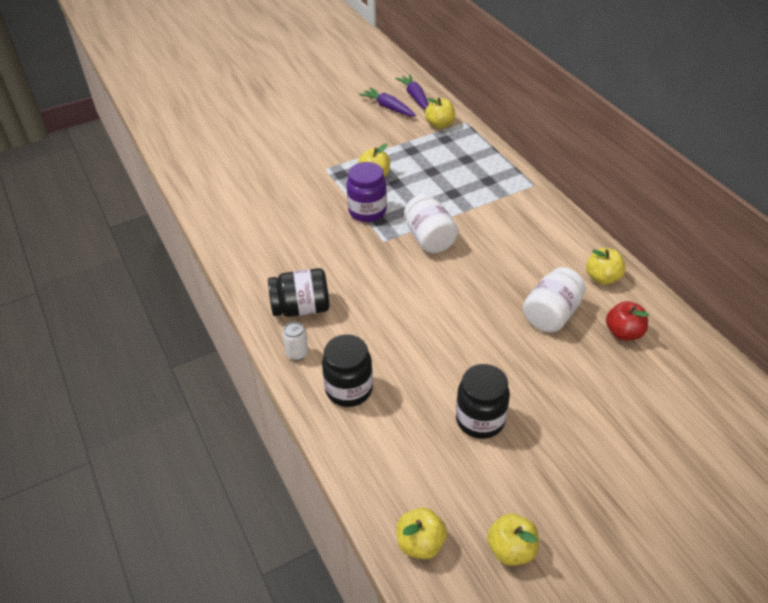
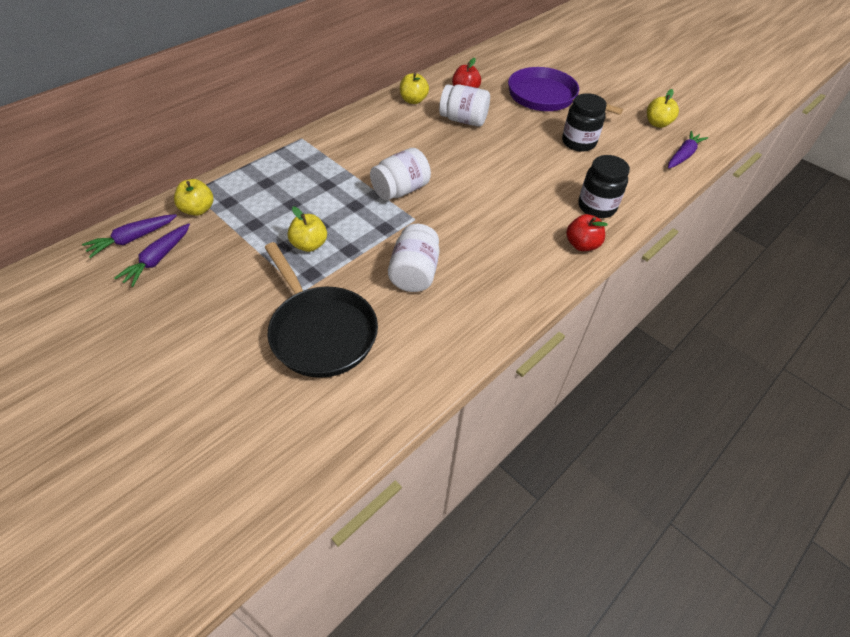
camera: 110 degrees left, 5 degrees up
black jar [268,268,329,317] -> none
white can [283,321,308,361] -> red apple [566,214,608,251]
purple jar [347,162,387,222] -> none
yellow apple [396,508,447,559] -> purple carrot [668,131,708,169]
none -> black pan [264,242,378,378]
none -> white jar [388,224,440,292]
none -> purple pan [508,67,623,115]

